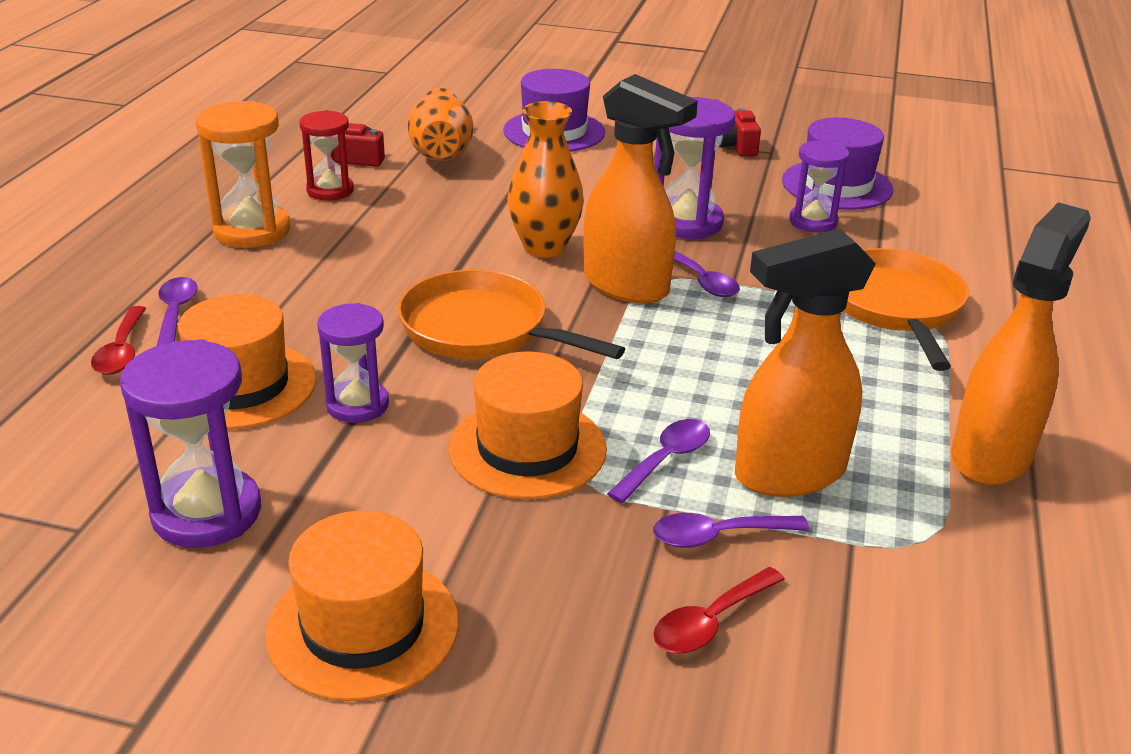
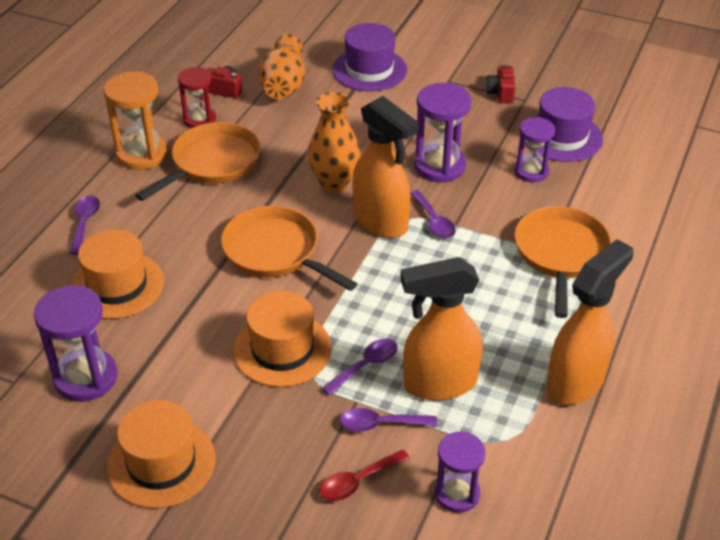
camera: 10 degrees right, 10 degrees up
red spoon [91,306,147,375] -> none
purple hourglass [317,303,389,423] -> purple hourglass moved to [435,431,486,513]
none -> orange pan [135,122,260,201]

